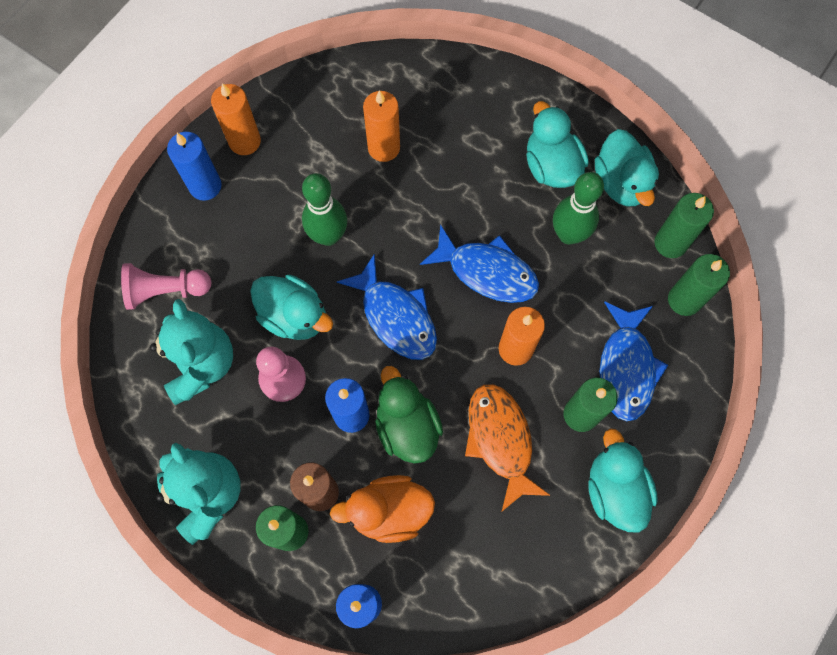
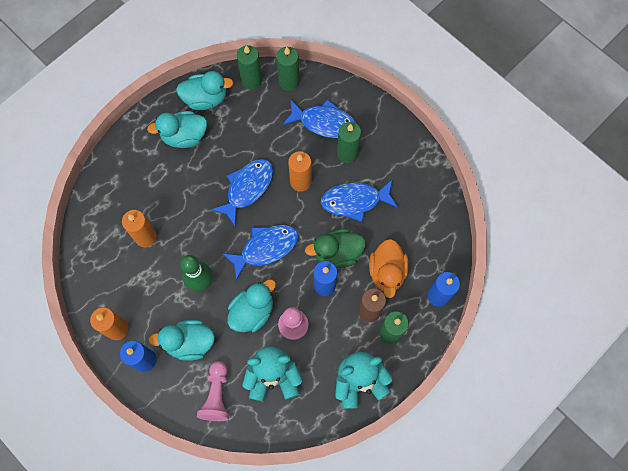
camera: 80 degrees left, 0 degrees up
orange fish [465,384,550,511] -> blue fish [321,179,398,222]
green bowling pin [553,172,604,245] -> none
turquoise duck [588,429,658,532] -> turquoise duck moved to [149,320,215,361]

